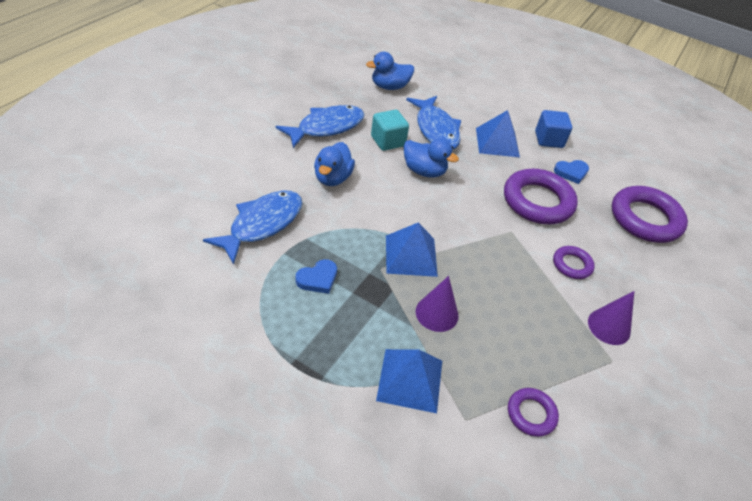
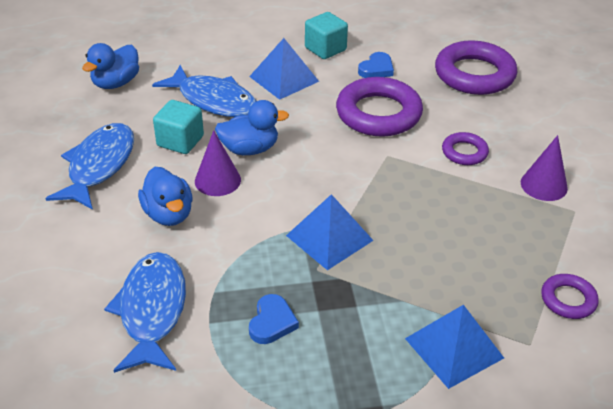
camera: 35 degrees left, 5 degrees down
purple cone [416,276,459,332] -> purple cone moved to [195,130,241,196]
blue cube [535,110,572,148] -> turquoise cube [305,12,348,59]

